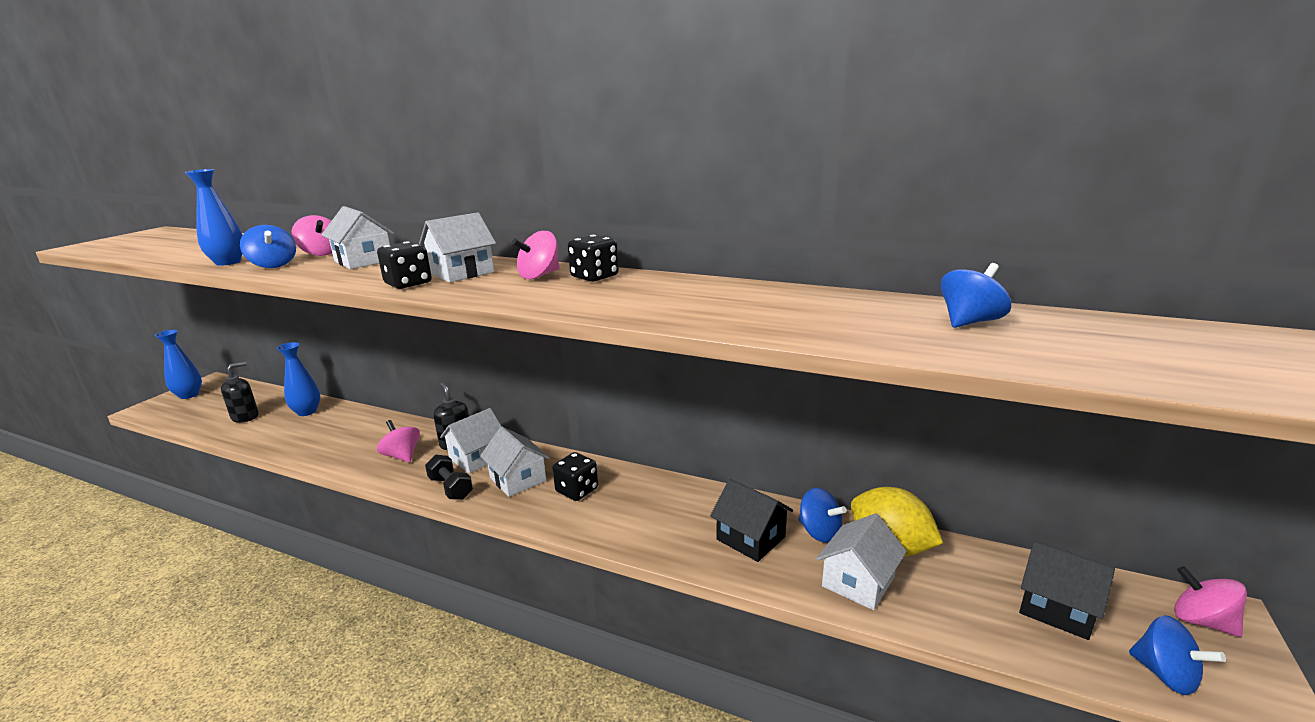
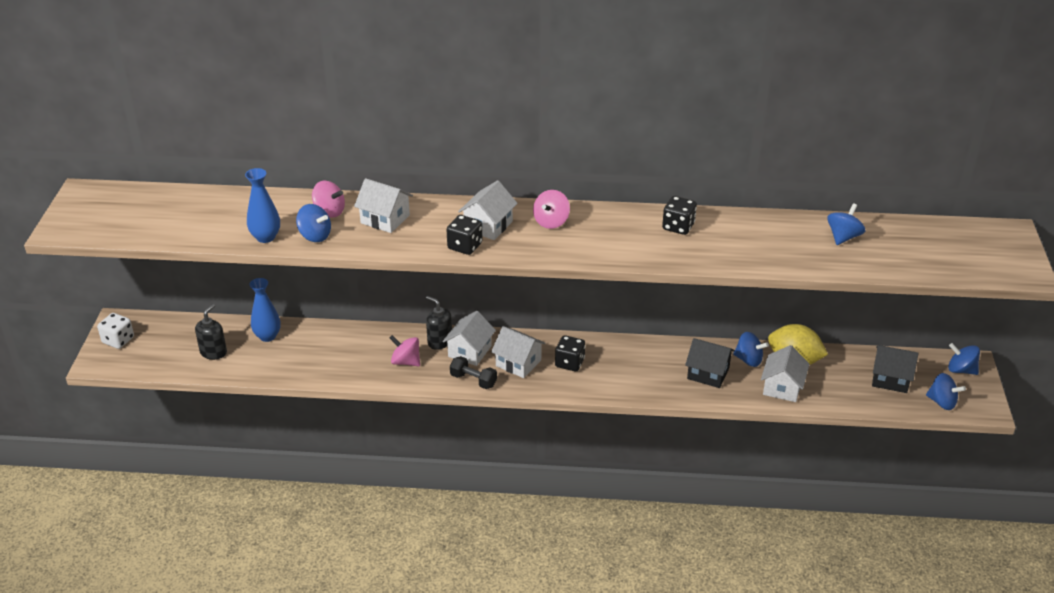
camera: 20 degrees left, 15 degrees up
blue vase [155,330,202,399] -> white dice [97,313,134,349]
black dice [568,235,619,282] -> black dice moved to [662,196,697,235]
pink spinning top [1174,566,1247,637] -> blue spinning top [948,343,980,375]

